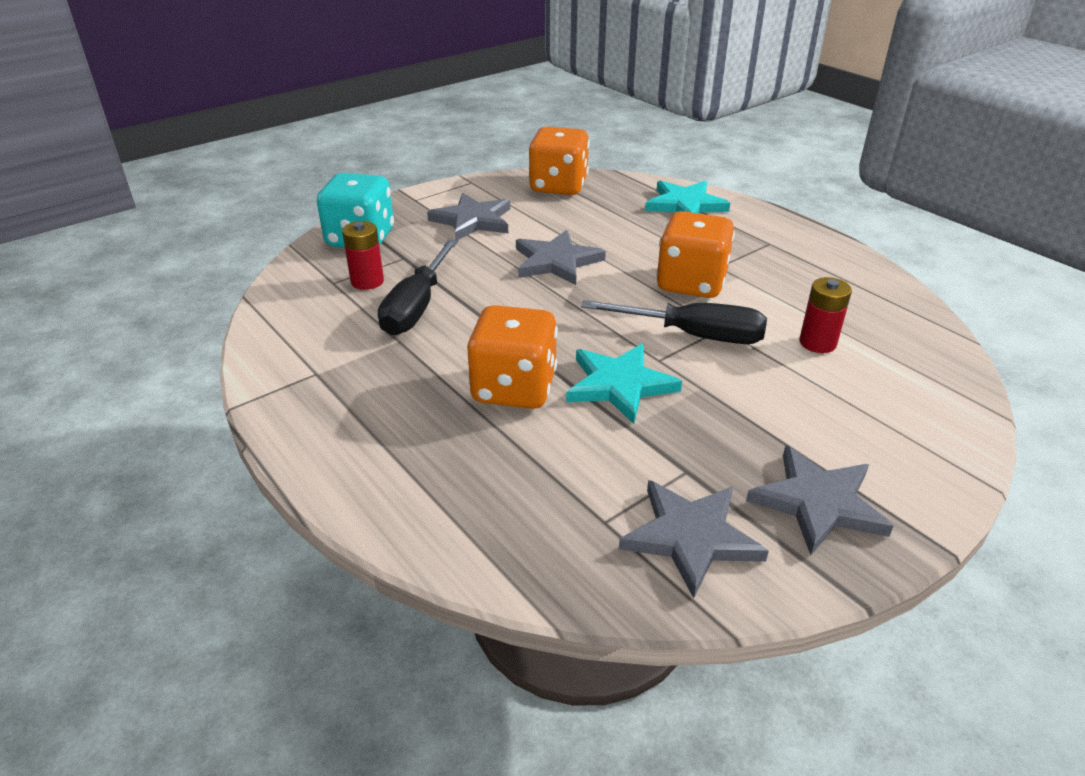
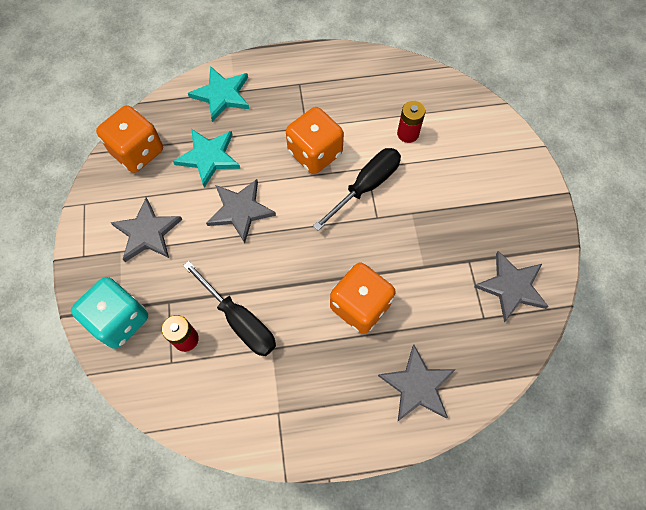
camera: 60 degrees left, 30 degrees up
turquoise star [566,344,682,424] -> turquoise star moved to [173,129,241,188]
grey star [746,445,894,555] -> grey star moved to [378,345,456,421]

